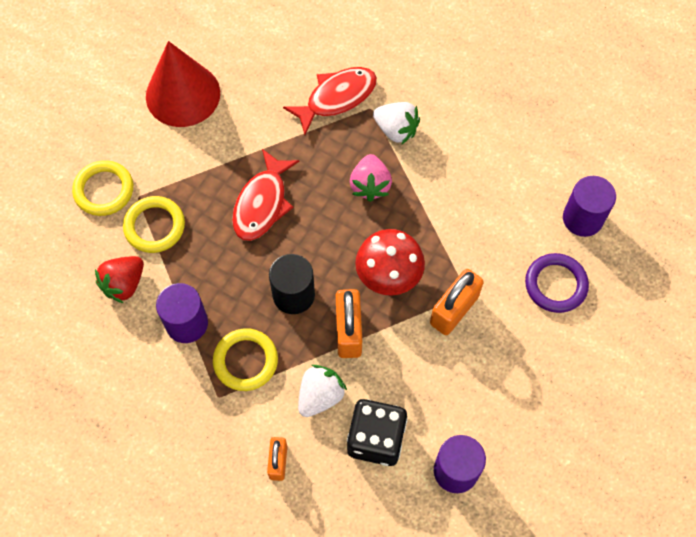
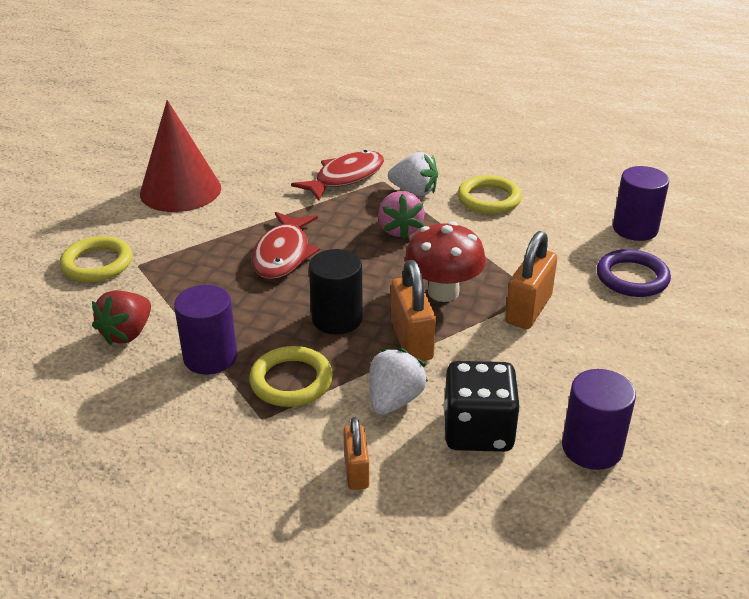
camera: 10 degrees left, 30 degrees down
yellow ring [123,196,185,253] -> yellow ring moved to [457,175,522,214]

